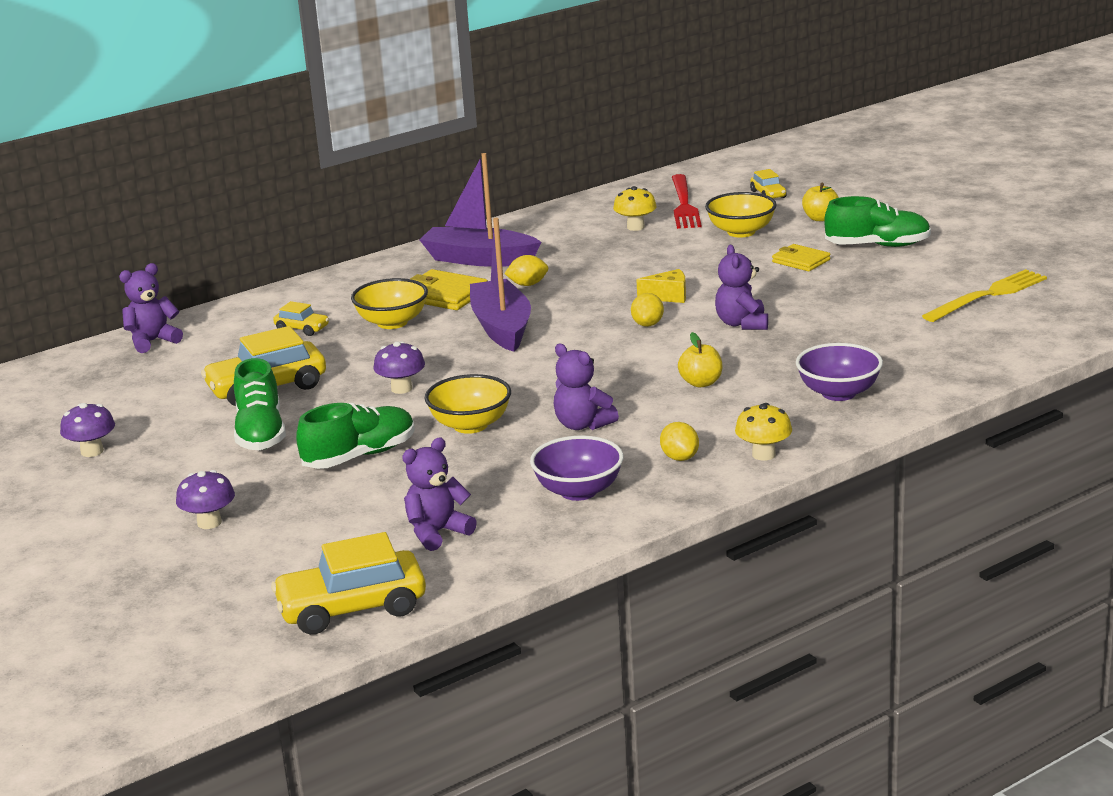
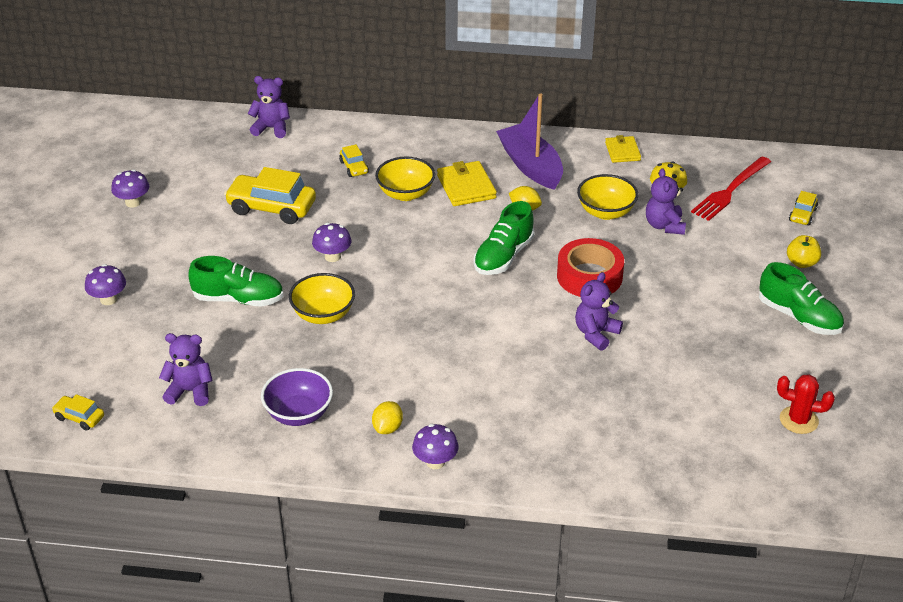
camera: 40 degrees right, 15 degrees up
green shoe [234,358,286,450] -> green shoe moved to [474,201,535,275]
yellow car [271,532,426,635] -> yellow car [52,394,104,431], size x0.50
purple boat [470,218,531,352] -> none
purple teddy bear [554,344,619,430] -> purple teddy bear moved to [646,168,686,235]
yellow lemon [631,293,664,327] -> none
yellow cheese [636,269,686,303] -> red tape [557,238,624,297]
yellow apple [678,332,723,387] -> none
yellow bowl [705,192,777,237] -> yellow bowl moved to [577,174,638,220]
yellow mushroom [735,403,792,461] -> purple mushroom [412,424,459,469]
yellow wallet [772,244,830,271] -> yellow wallet moved to [605,135,641,163]
purple bowl [796,343,883,401] -> none
yellow fork [922,269,1047,322] -> red cactus [777,374,835,434]

